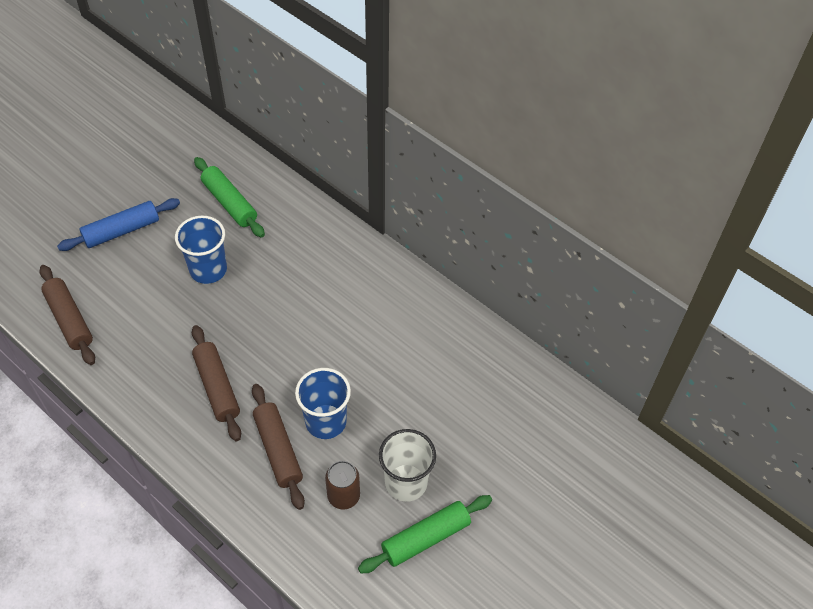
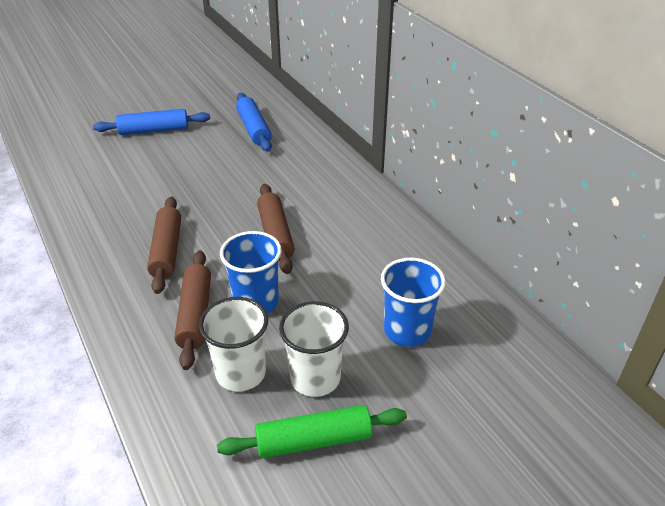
camera: 20 degrees right, 15 degrees down
brown rolling pin [39,265,95,365] -> brown rolling pin moved to [257,184,295,274]
blue cup [175,216,227,284] -> blue cup moved to [381,258,446,347]
green rolling pin [194,157,265,238] -> blue rolling pin [236,93,272,152]
brown can [325,461,360,510] -> white cup [199,297,268,392]

